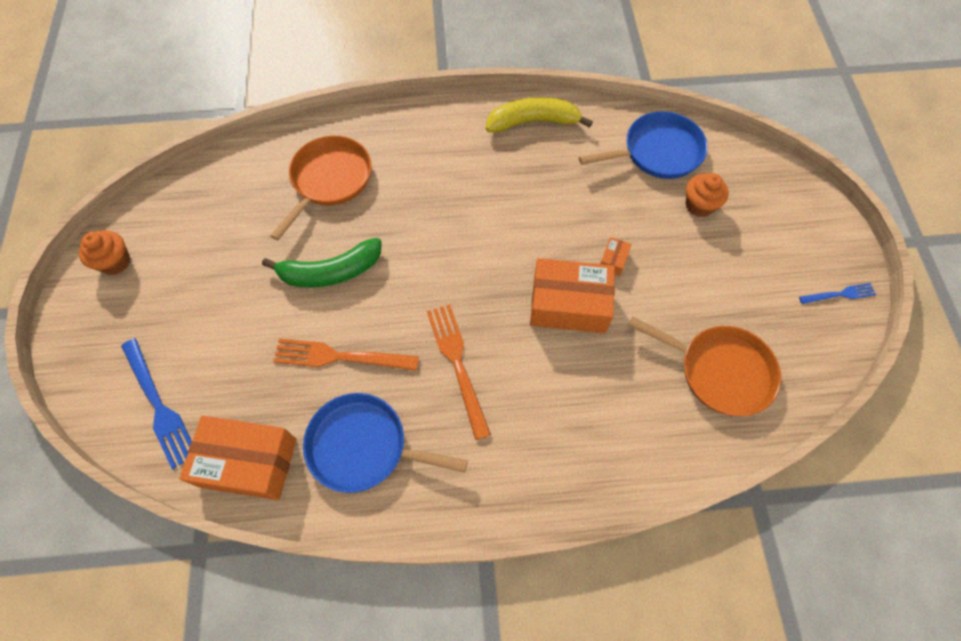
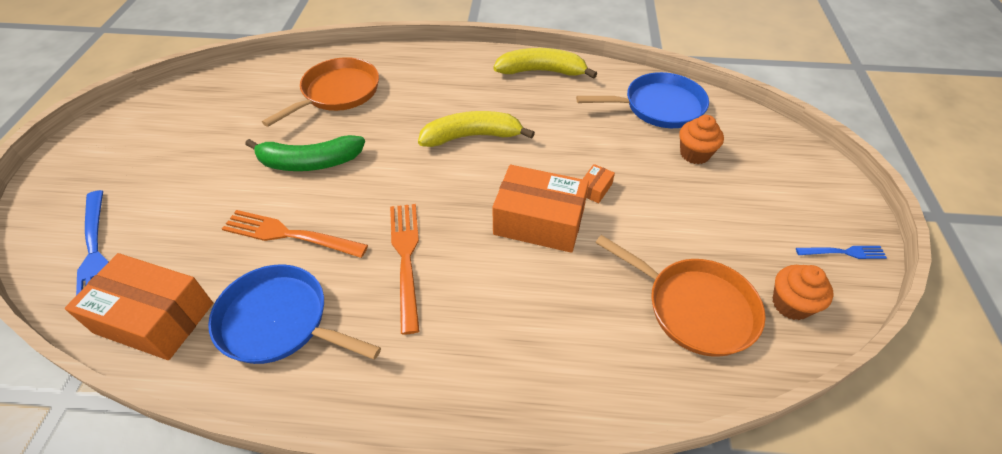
camera: 10 degrees right, 15 degrees down
orange cupcake [79,230,130,275] -> orange cupcake moved to [773,265,834,320]
none -> yellow banana [418,111,535,147]

